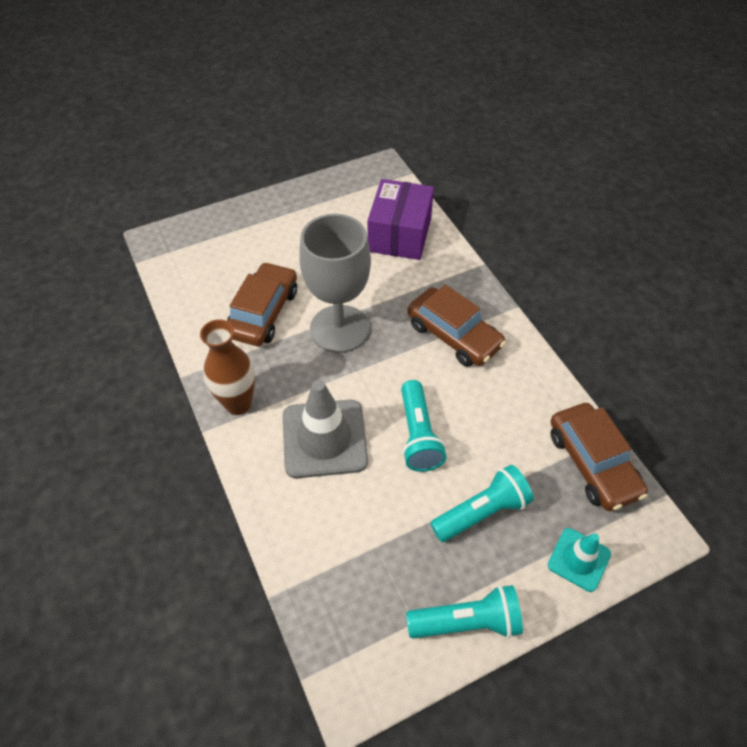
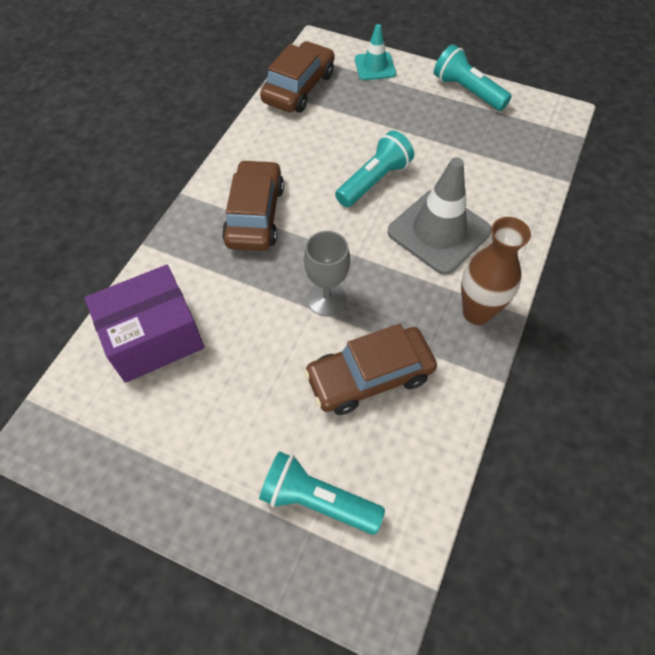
camera: 130 degrees left, 5 degrees up
grey goblet [299,214,371,353] -> grey goblet [304,231,350,316], size x0.57
turquoise flashlight [430,465,534,542] -> turquoise flashlight moved to [259,451,385,535]

